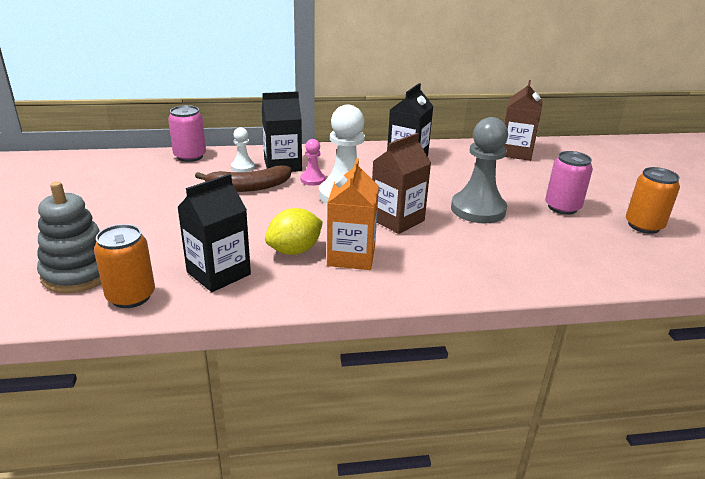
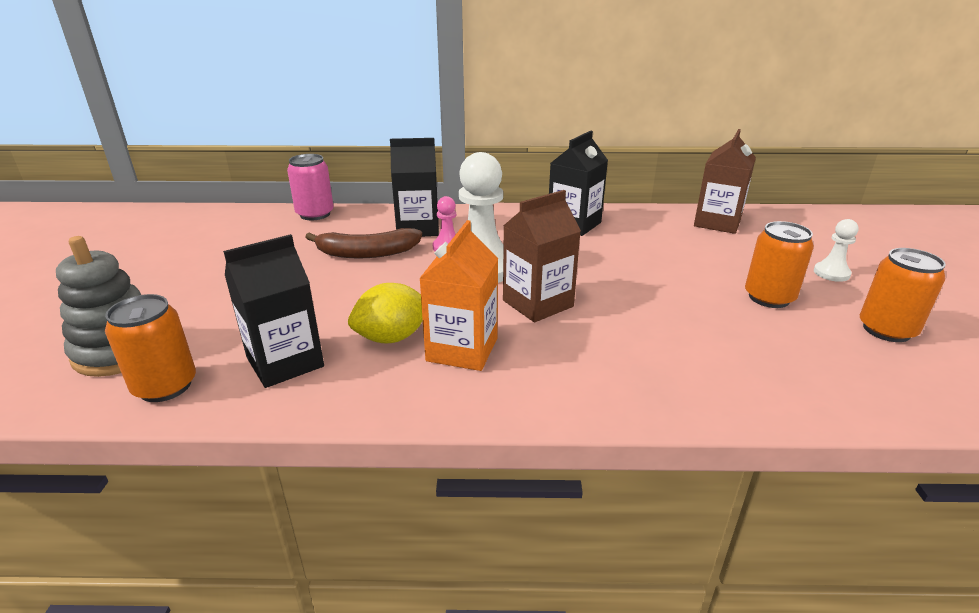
camera: 10 degrees right, 0 degrees up
white pawn [231,127,255,172] -> white pawn moved to [814,219,859,282]
grey pawn [451,117,508,224] -> none
pink can [545,151,593,215] -> orange can [745,221,814,308]

